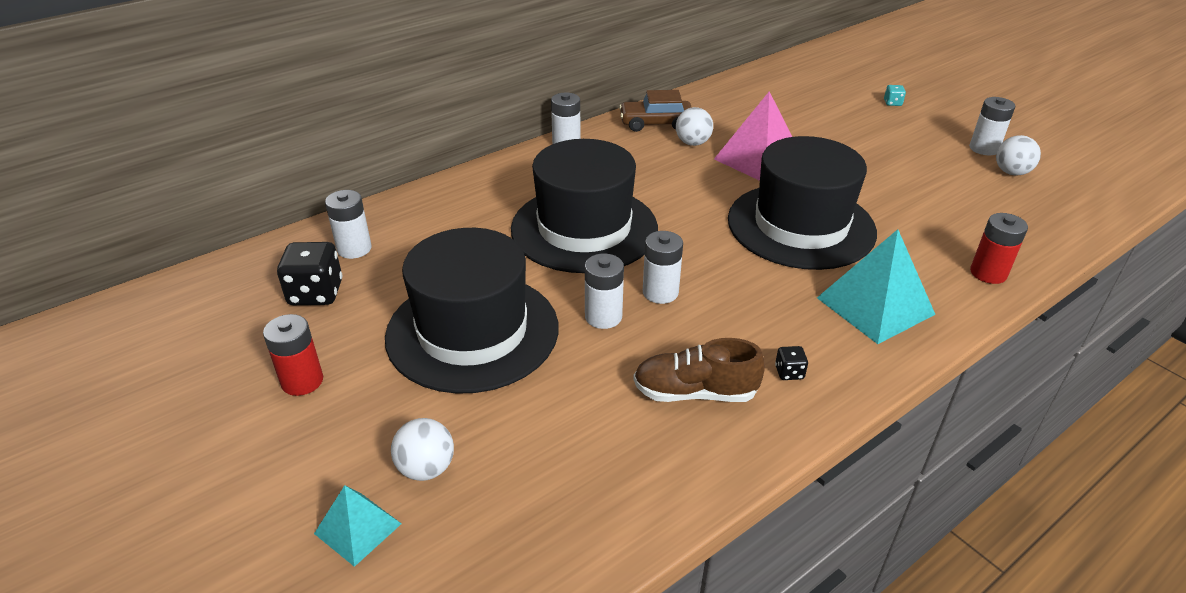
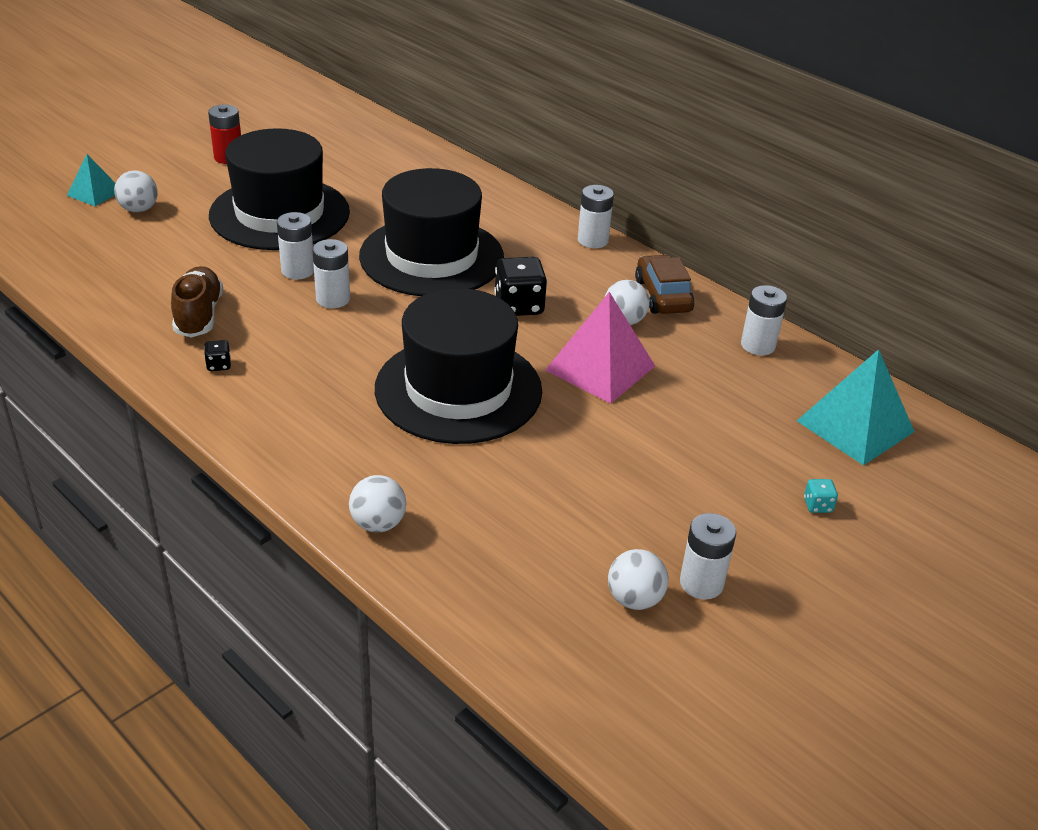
camera: 80 degrees right, 0 degrees up
black dice [277,242,342,305] -> black dice moved to [494,257,547,316]
white battery [325,190,372,259] -> white battery moved to [741,285,787,356]
turquoise pyramid [817,229,936,344] -> turquoise pyramid moved to [797,349,915,466]
red battery [970,213,1028,284] -> white ball [349,475,406,532]

